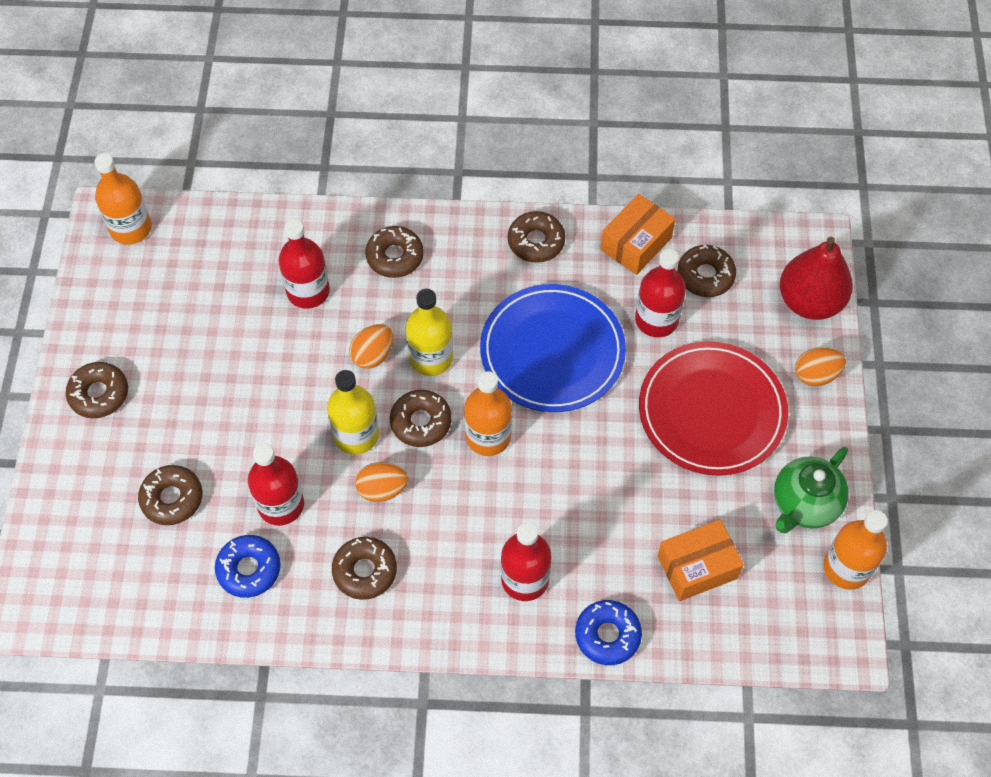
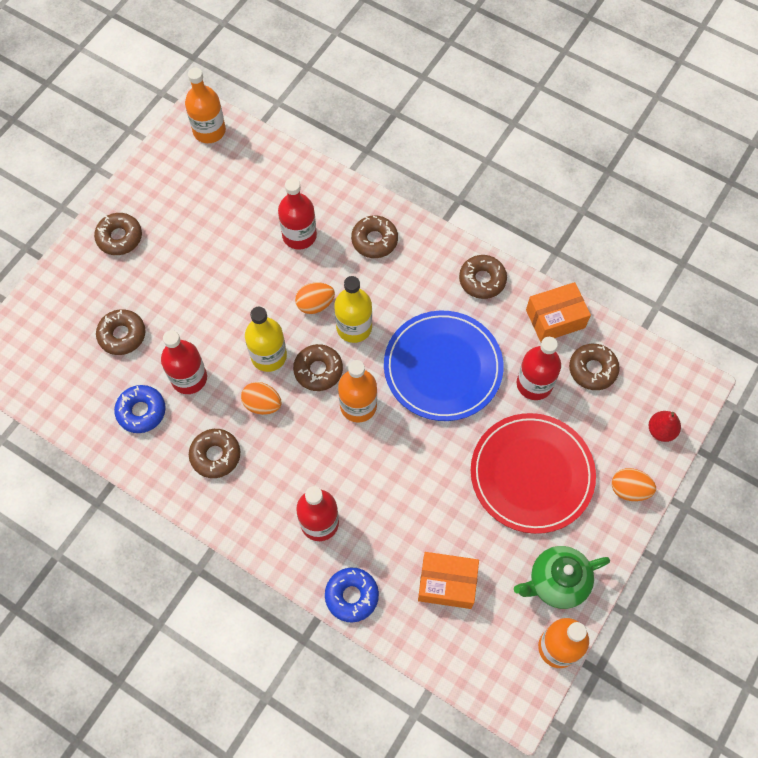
camera: 30 degrees right, 5 degrees up
red pear [780,237,853,320] -> red pear [649,411,681,442], size x0.52

